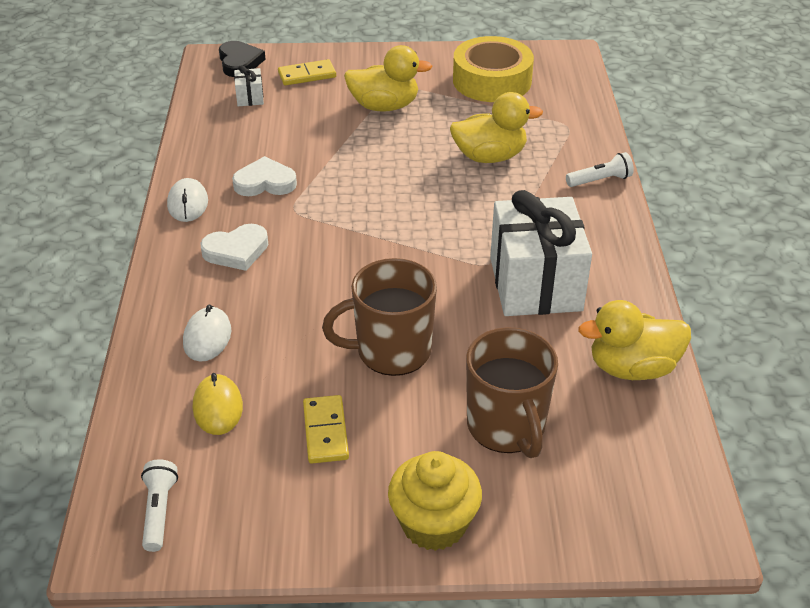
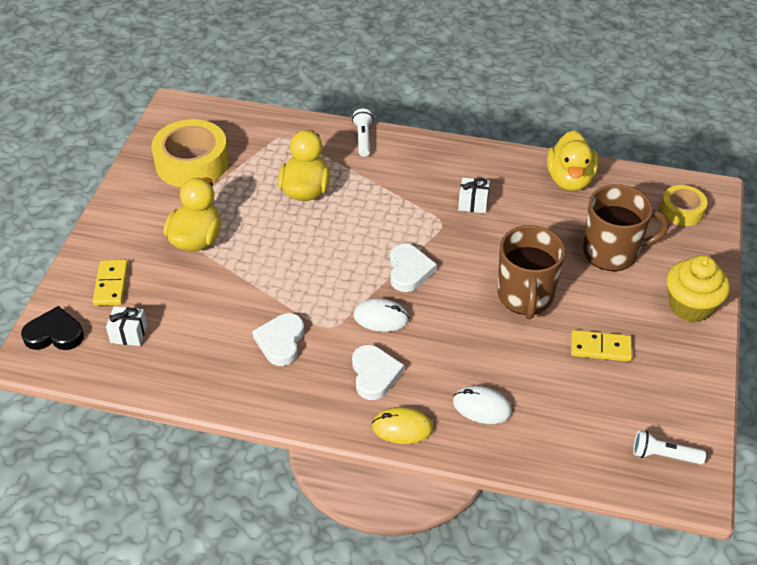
camera: 75 degrees left, 5 degrees up
white mouse [167,178,208,222] -> white mouse moved to [353,298,410,332]
yellow mouse [193,373,243,435] -> yellow mouse moved to [372,407,433,444]
white gift [490,190,592,316] -> white gift [458,177,490,213], size x0.41
none -> white heart [390,244,437,292]
none -> yellow tape [660,185,707,226]

